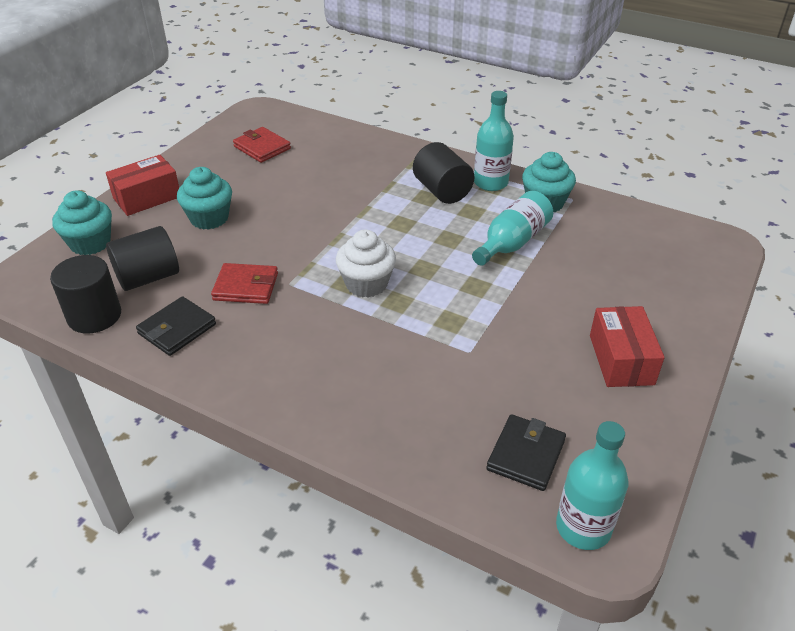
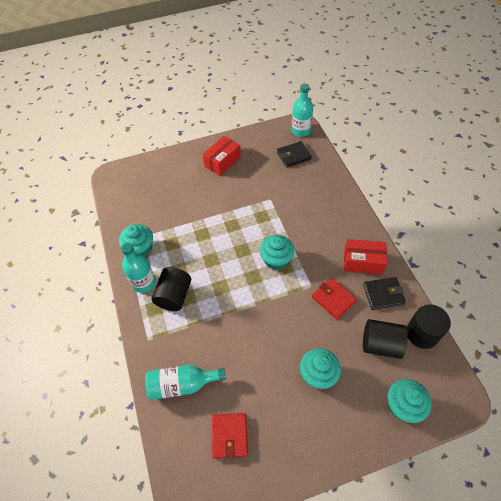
camera: 135 degrees left, 15 degrees up
red box [106,155,179,216] -> red box moved to [344,239,388,274]
white cupcake [336,230,396,298] -> turquoise cupcake [259,235,294,270]
turquoise bottle [472,191,553,266] -> turquoise bottle moved to [145,365,226,400]

